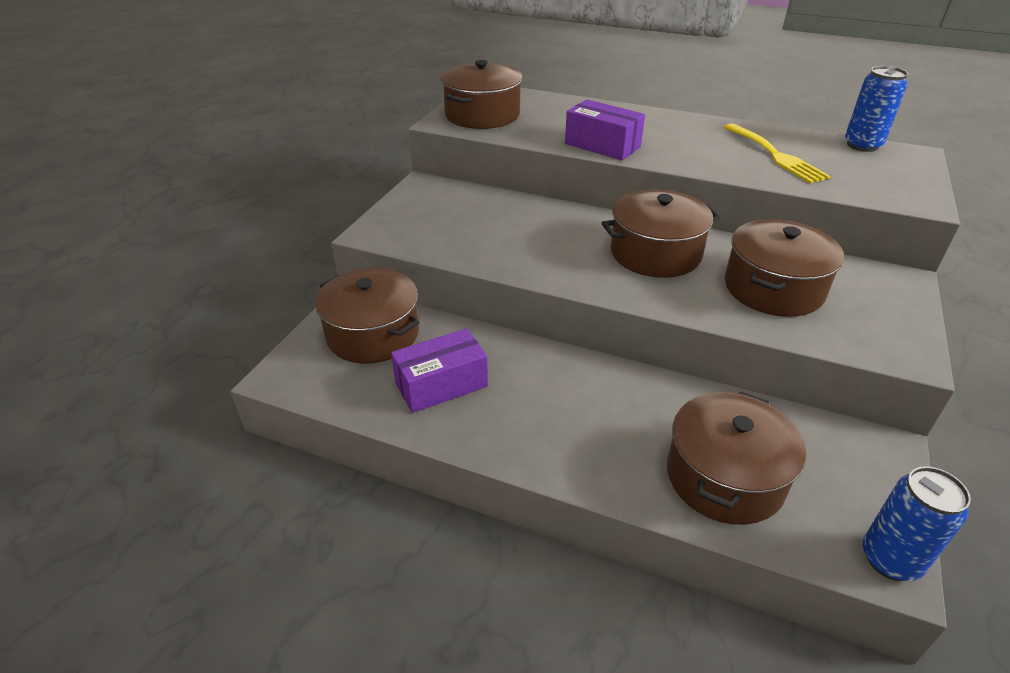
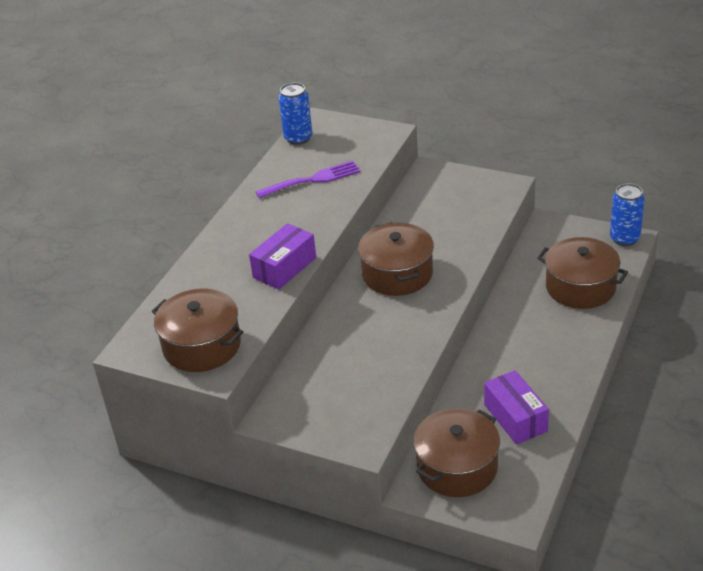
camera: 85 degrees left, 0 degrees up
yellow fork [724,123,831,183] -> purple fork [256,161,361,199]
brown pot [725,219,844,317] -> none

